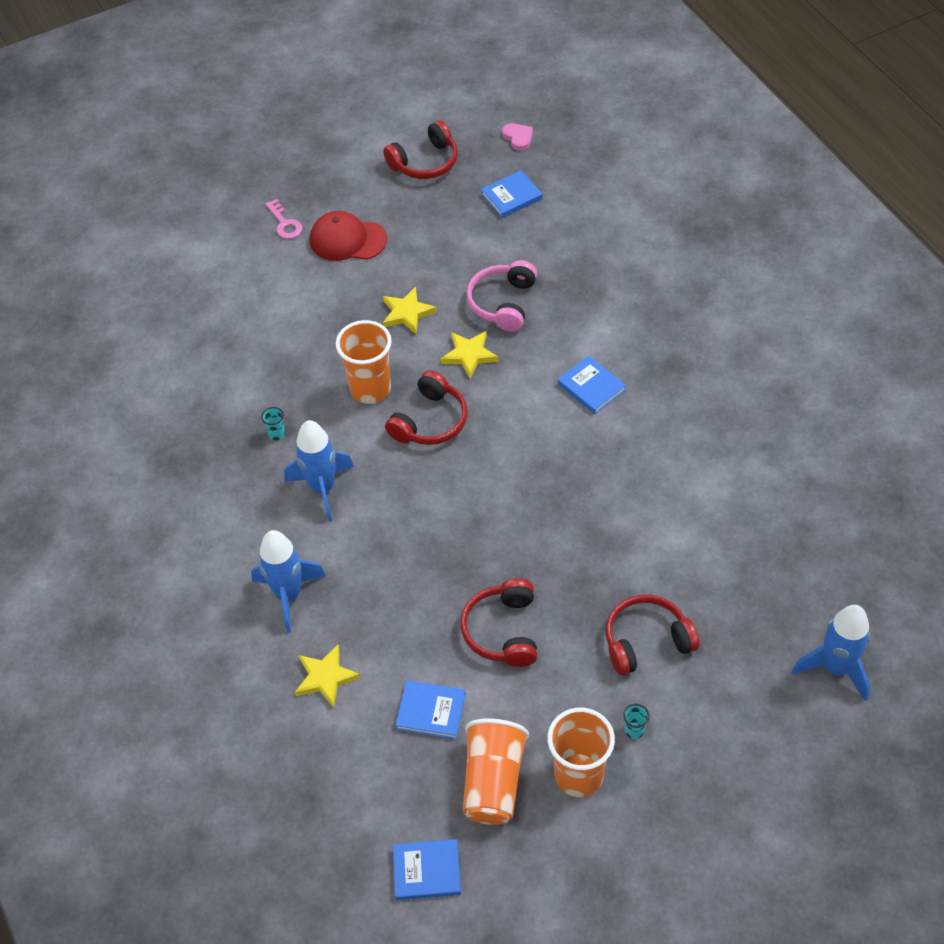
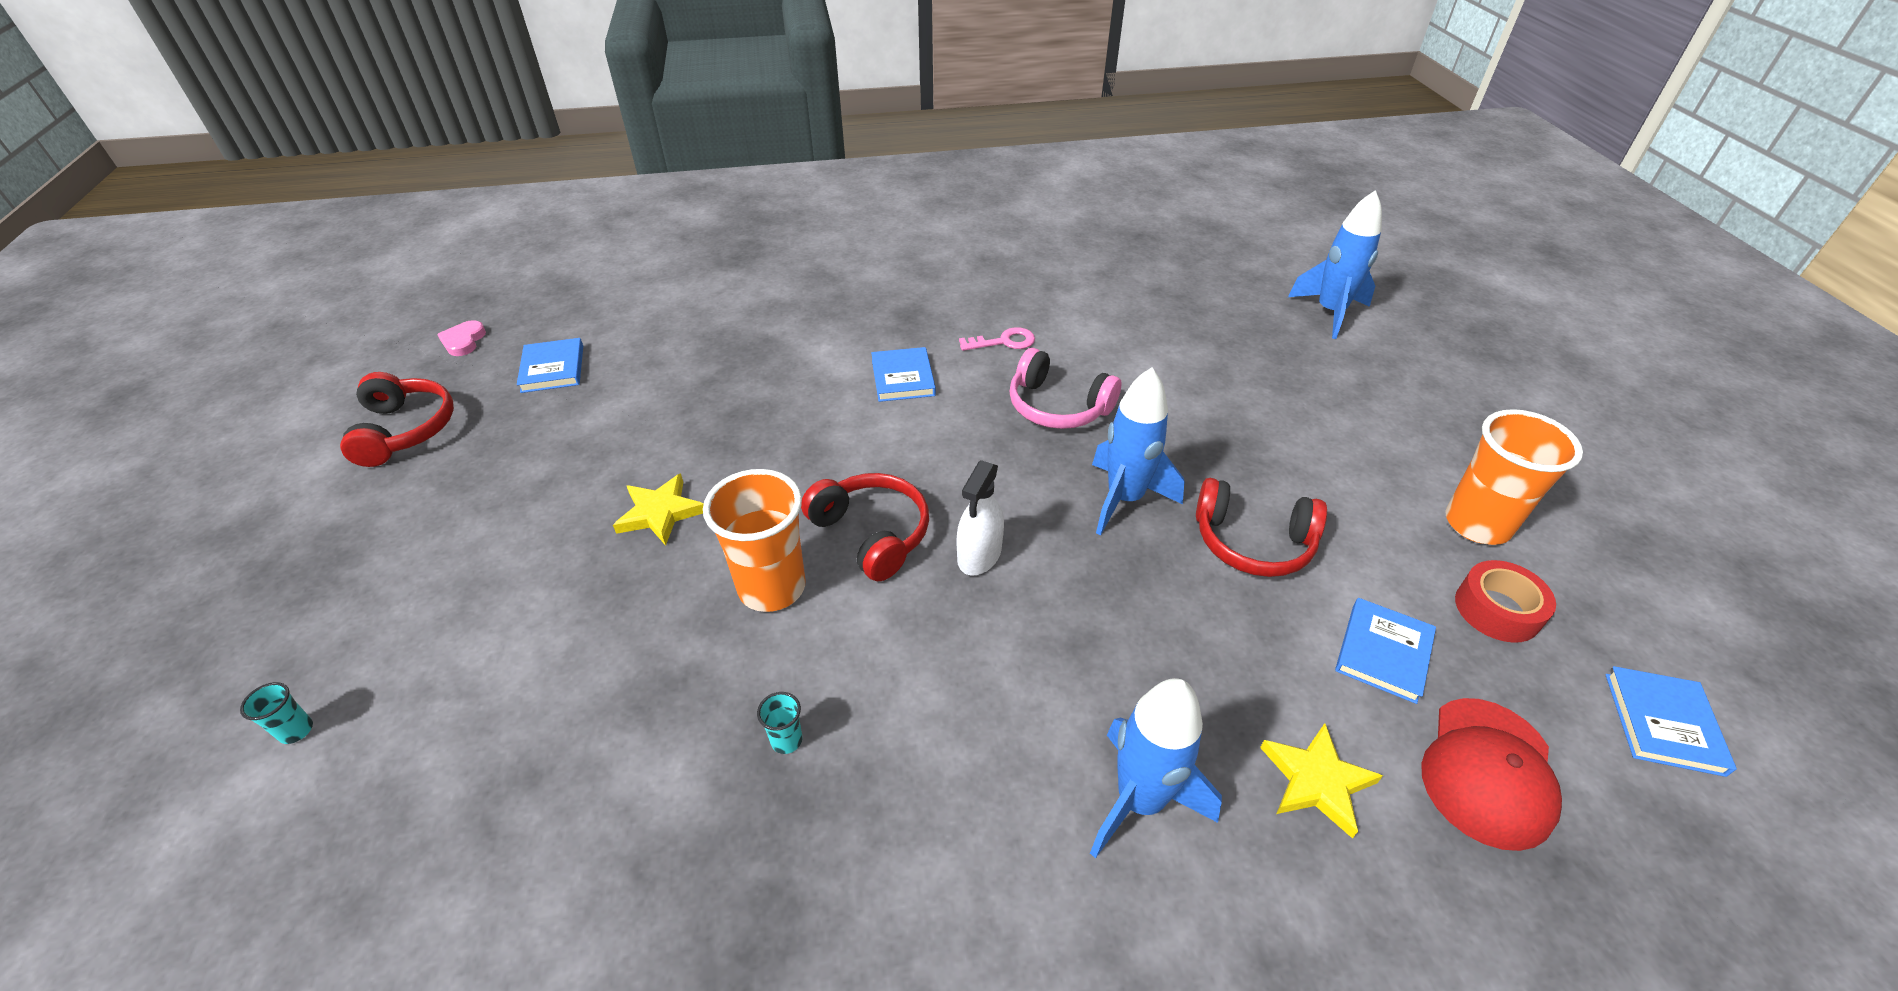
camera: 75 degrees left, 10 degrees down
pink key [266,199,303,239] -> pink key moved to [959,327,1035,351]
blue rocket [284,420,354,522] -> blue rocket moved to [1092,368,1184,535]
red cap [310,211,387,261] -> red cap moved to [1421,698,1562,851]
yellow star [441,331,498,378] -> none
orange cup [463,718,529,825] -> red tape [1455,560,1556,643]
pink headphones [466,260,537,332] -> pink headphones moved to [1009,348,1121,429]
pink heart [502,123,533,151] -> pink heart turned 75 degrees counterclockwise [437,320,486,356]
blue book [558,356,626,414] -> blue book turned 75 degrees counterclockwise [871,347,936,402]
red headphones [606,595,700,675] -> none
turquoise cup [623,704,649,739] -> turquoise cup moved to [240,682,313,744]
none -> white spray bottle [957,460,1004,576]

